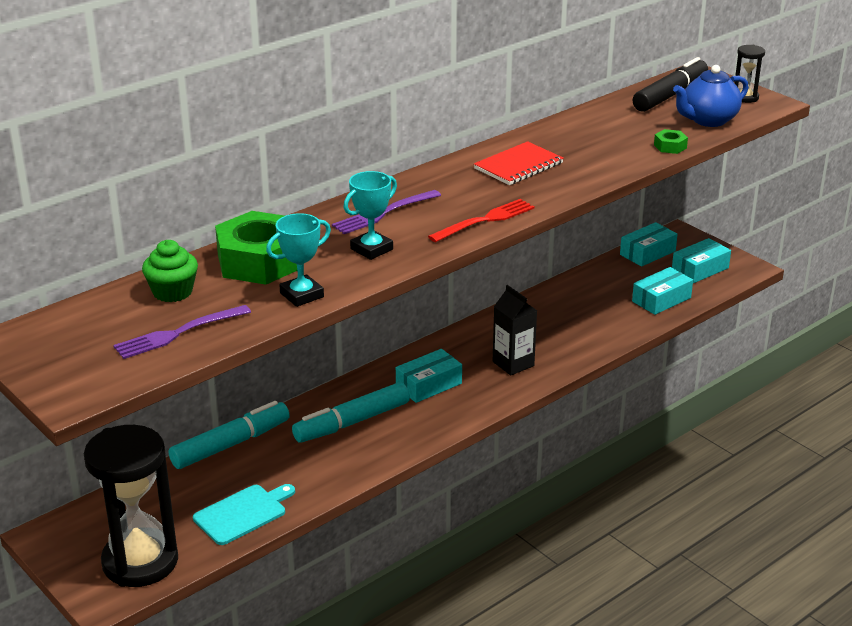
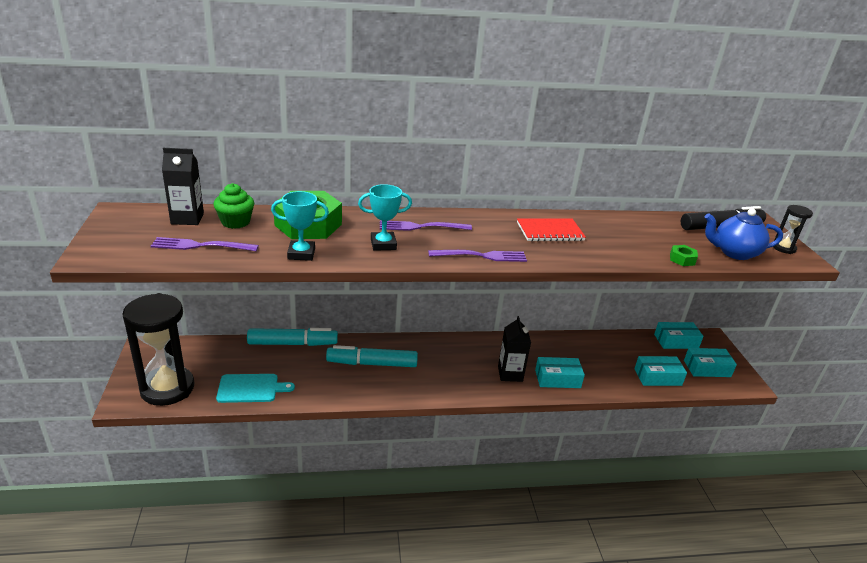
camera: 30 degrees right, 0 degrees up
turquoise box [396,349,462,403] -> turquoise box moved to [535,357,585,388]
red fork [428,199,535,242] -> purple fork [428,250,527,262]
none -> black carton [162,148,204,225]

